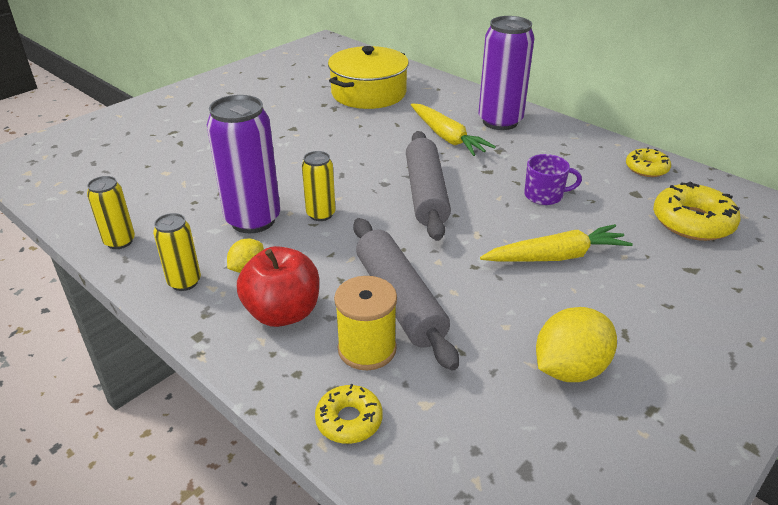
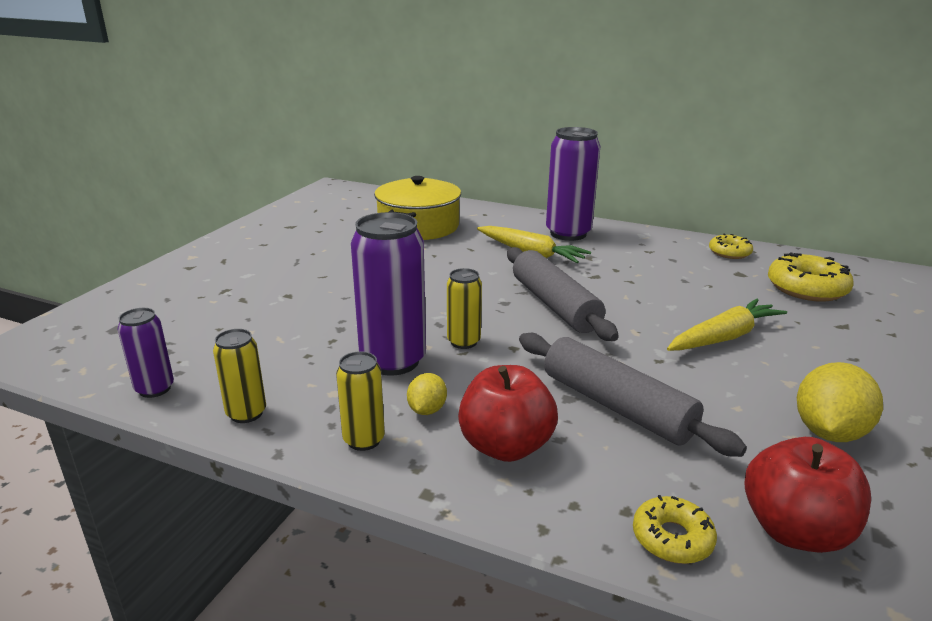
camera: 20 degrees left, 10 degrees down
yellow spool [334,276,397,370] -> none
purple mug [524,154,582,205] -> none
none -> purple can [118,308,174,398]
none -> red apple [744,437,871,553]

